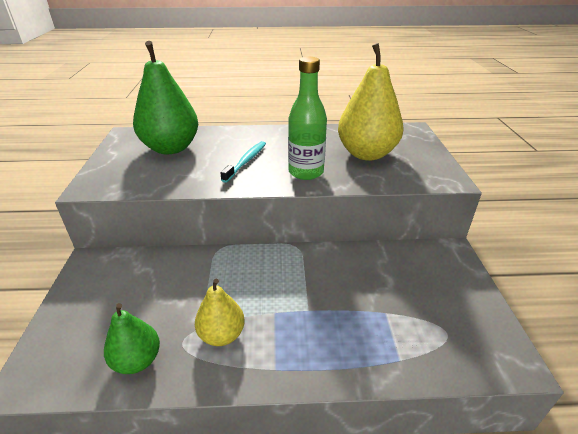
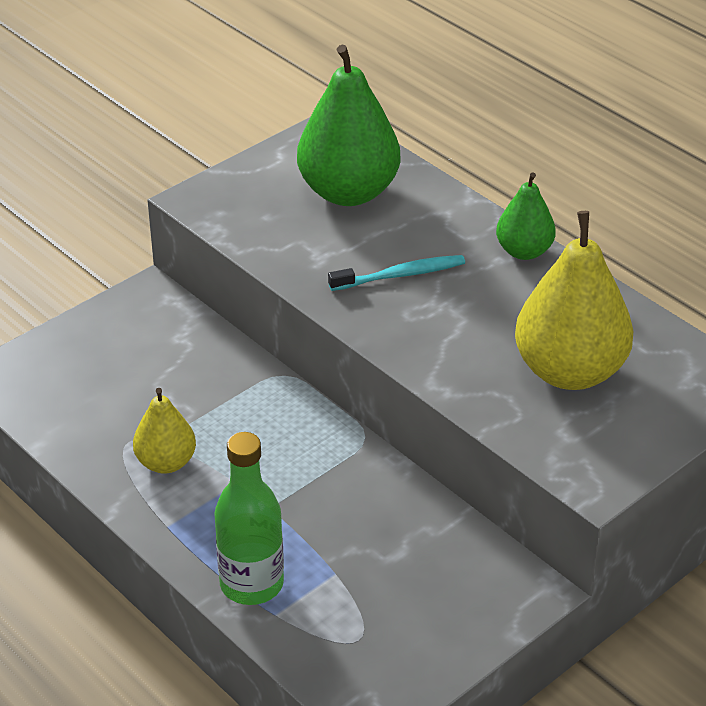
camera: 50 degrees right, 5 degrees up
green pear [104,303,160,374] -> green pear moved to [496,172,556,260]
green bottle [288,57,327,180] -> green bottle moved to [214,432,284,605]

